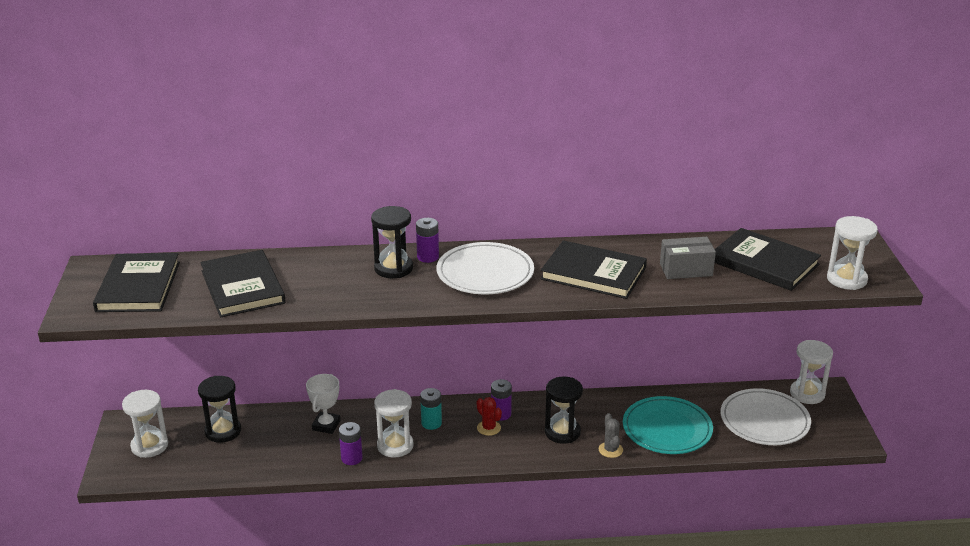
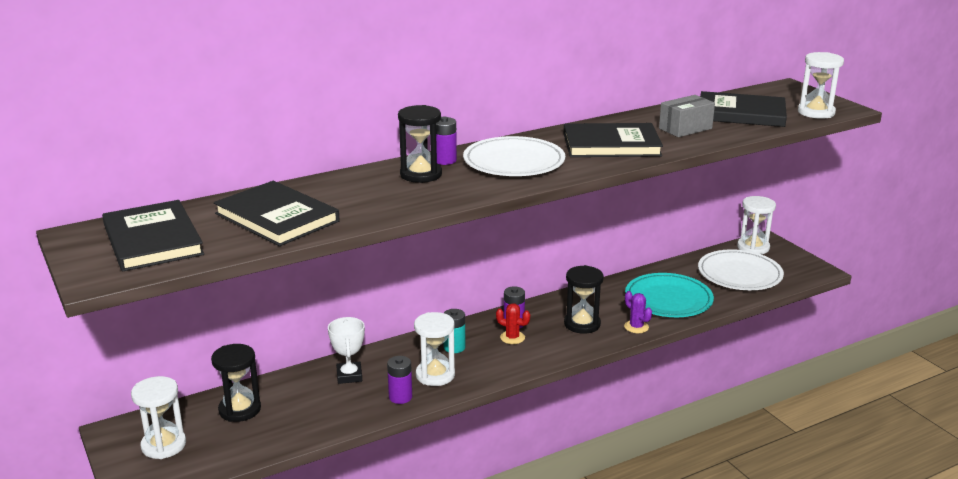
camera: 25 degrees left, 5 degrees down
grey cactus [599,413,623,458] -> purple cactus [624,291,652,333]

